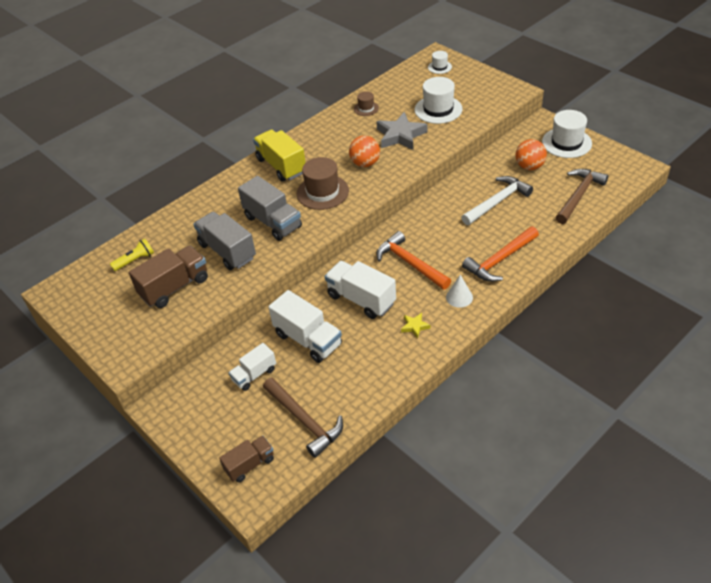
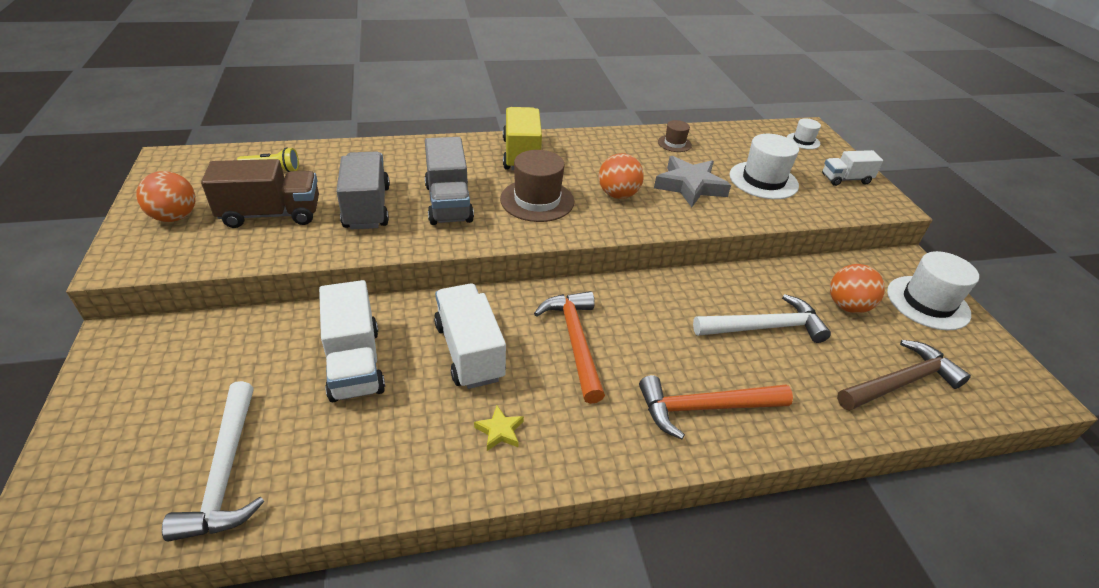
camera: 25 degrees right, 5 degrees down
brown truck [219,436,274,482] -> none
white truck [229,343,276,391] -> white truck moved to [822,150,883,186]
brown hammer [263,377,343,458] -> white hammer [162,381,264,542]
white cone [446,275,473,308] -> none
none -> orange ball [136,171,196,222]

